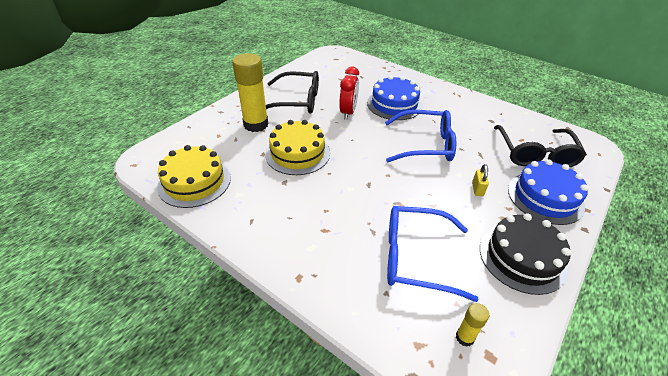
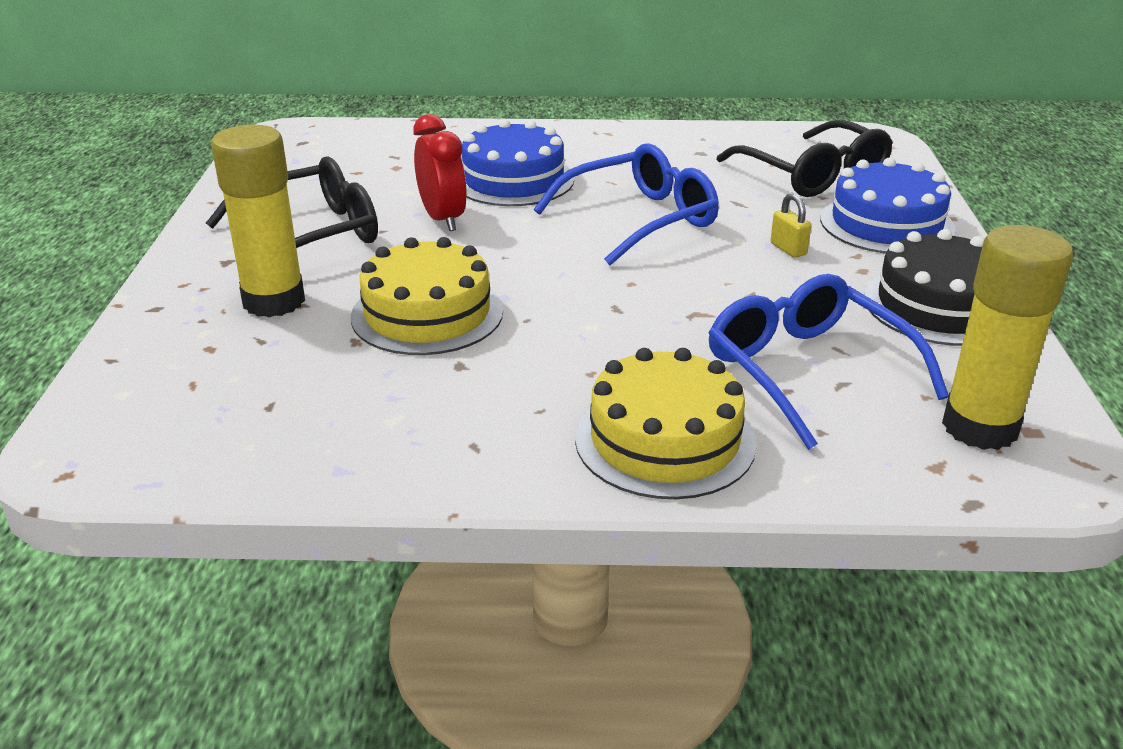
camera: 35 degrees left, 10 degrees down
yellow cake [157,145,231,208] -> yellow cake moved to [575,348,756,499]
blue glasses [387,206,479,302] -> blue glasses turned 90 degrees clockwise [708,274,949,450]
yellow glue stick [456,303,489,347] -> yellow glue stick [942,225,1073,450], size x2.22

